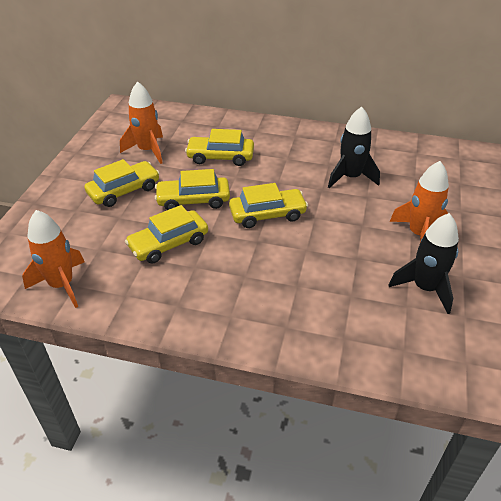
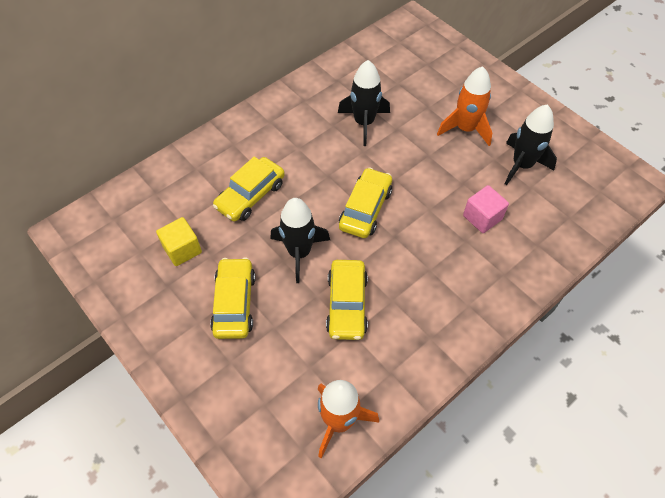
camera: 55 degrees left, 15 degrees up
orange rocket [120,81,163,164] -> yellow cube [156,217,202,266]
yellow car [155,169,230,210] -> black rocket [270,198,330,283]
none -> pink cube [463,185,509,233]

